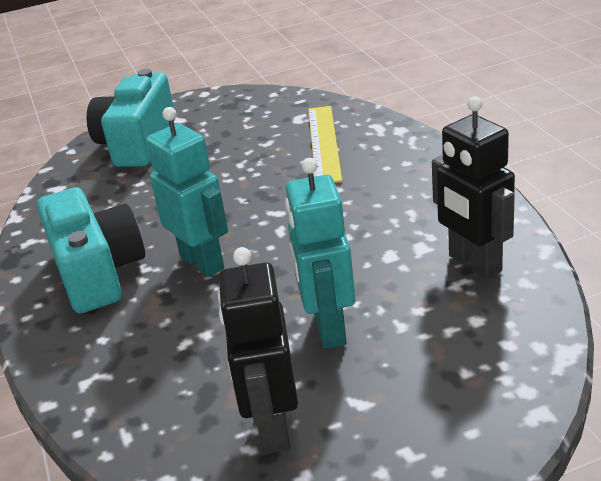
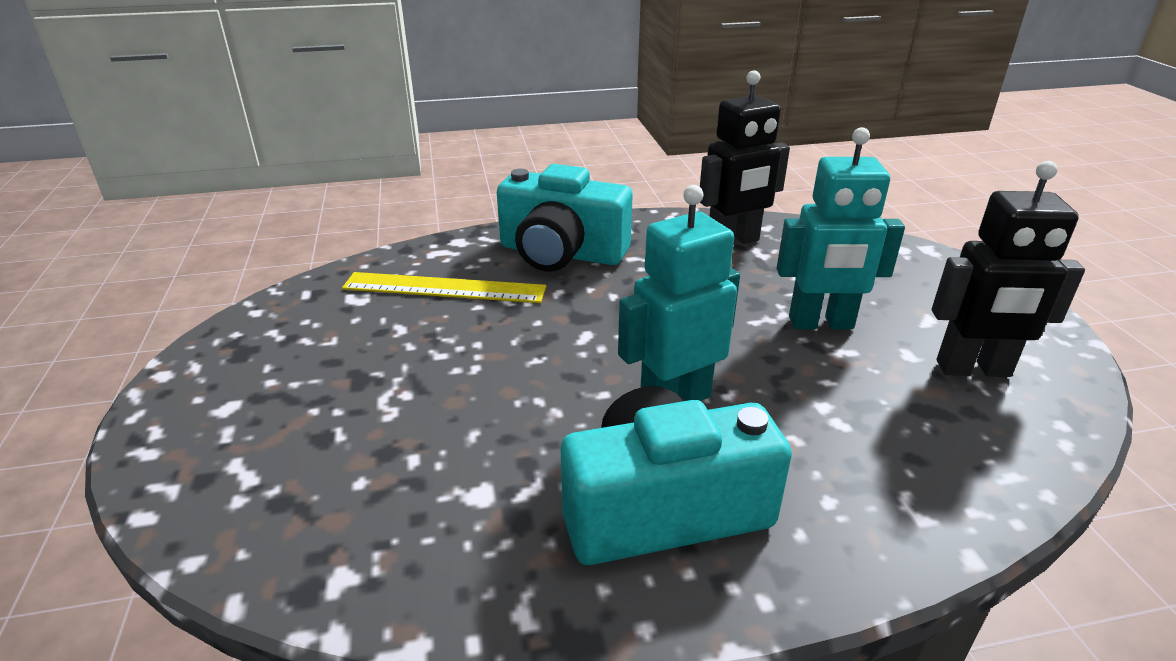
camera: 85 degrees left, 0 degrees up
turquoise camera [87,69,175,167] -> turquoise camera moved to [497,164,633,272]

